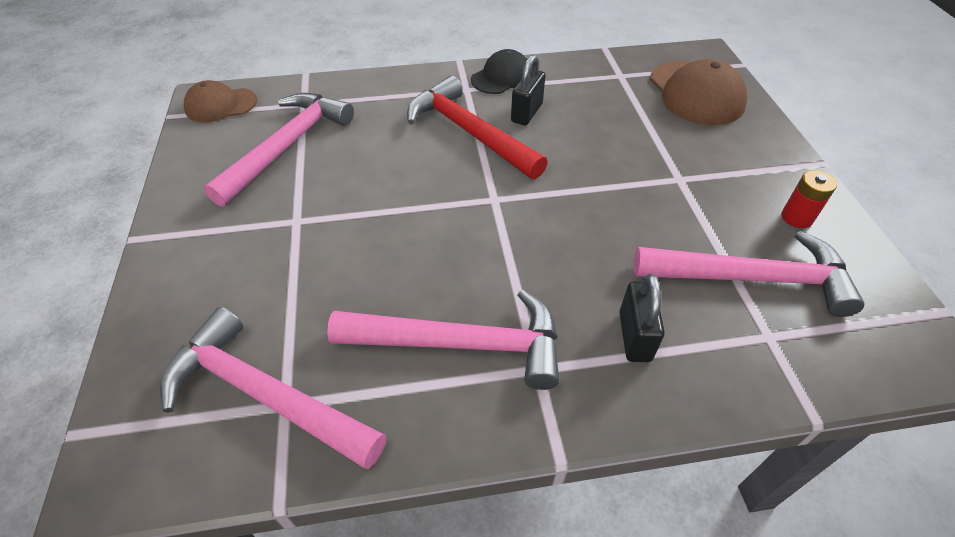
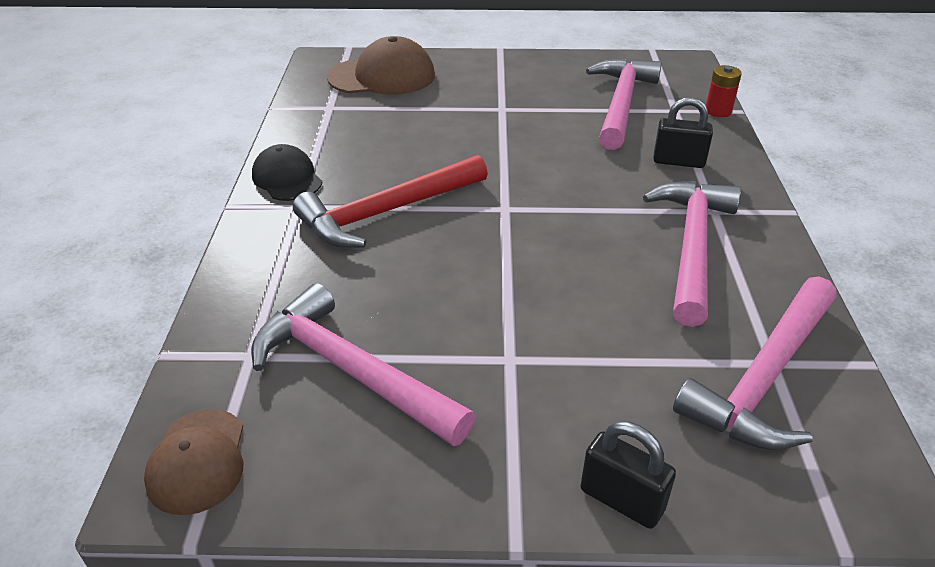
camera: 80 degrees left, 10 degrees down
black padlock [511,55,546,125] -> black padlock moved to [581,422,676,529]
red battery [782,170,837,228] -> red battery moved to [706,65,742,117]

